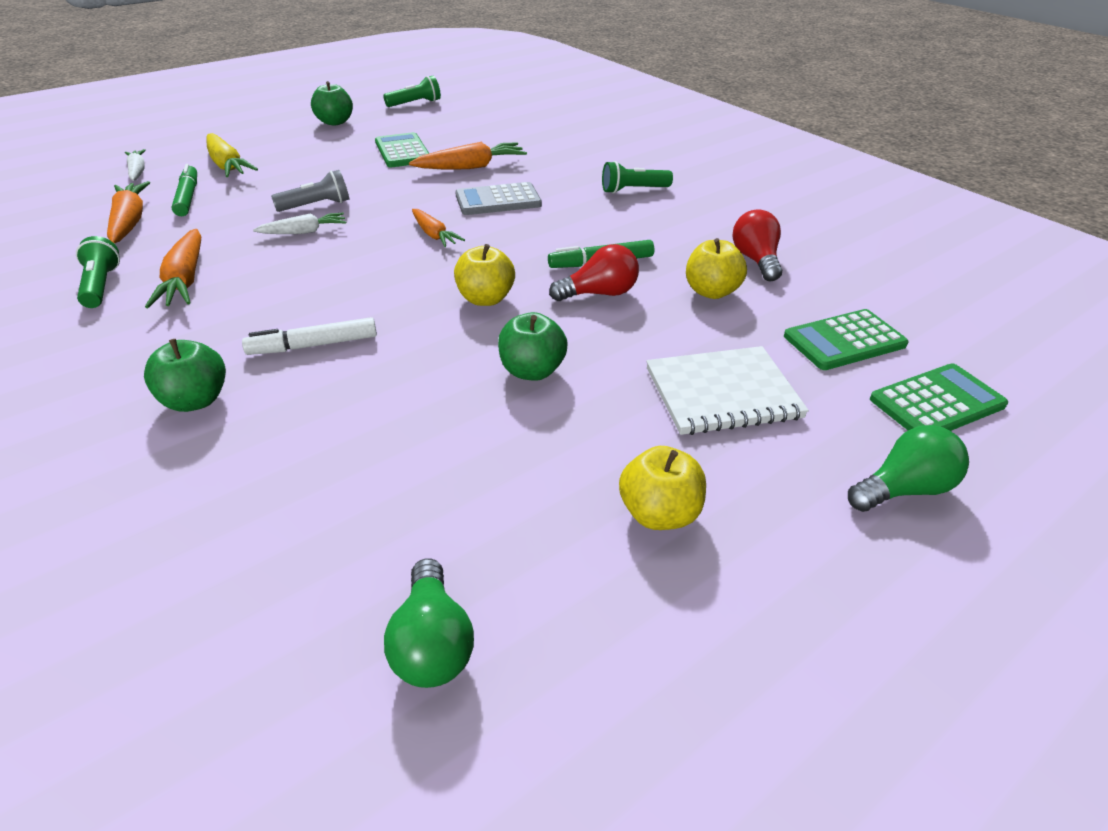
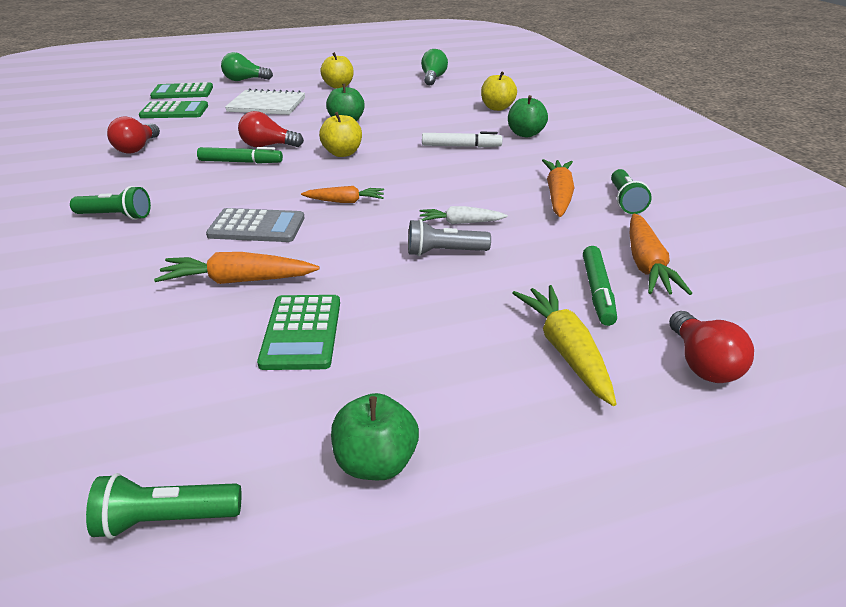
camera: 160 degrees left, 5 degrees down
white carrot [125,149,146,181] -> red light bulb [669,311,754,383]
orange carrot [412,209,465,247] -> orange carrot turned 105 degrees clockwise [301,186,384,203]
yellow apple [686,238,747,299] -> yellow apple moved to [481,71,517,111]

